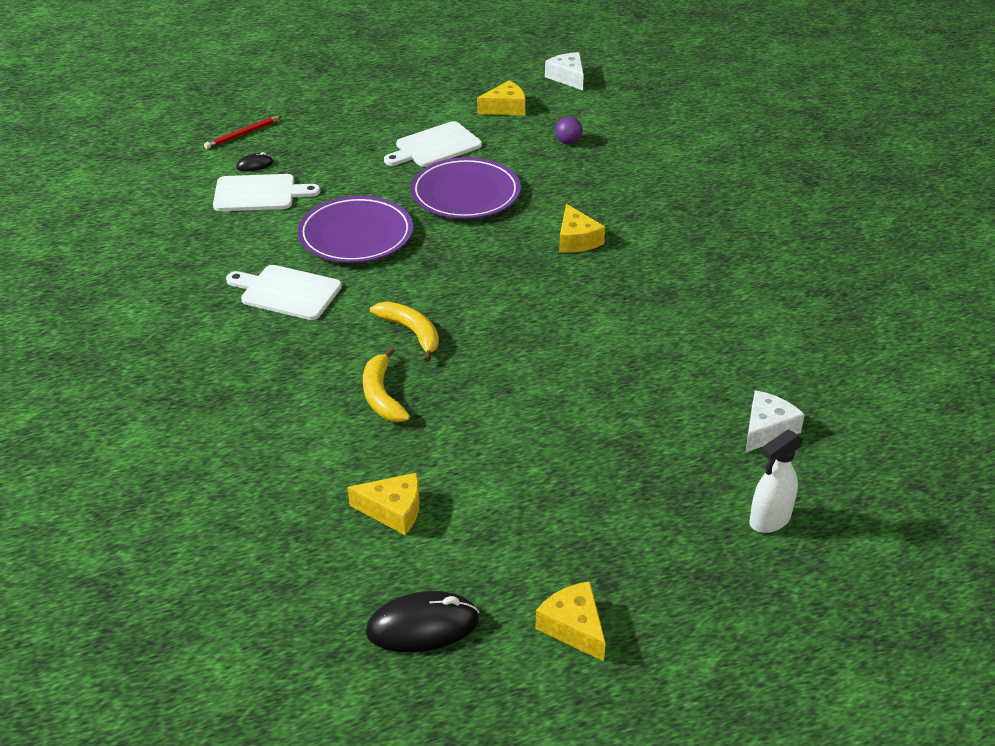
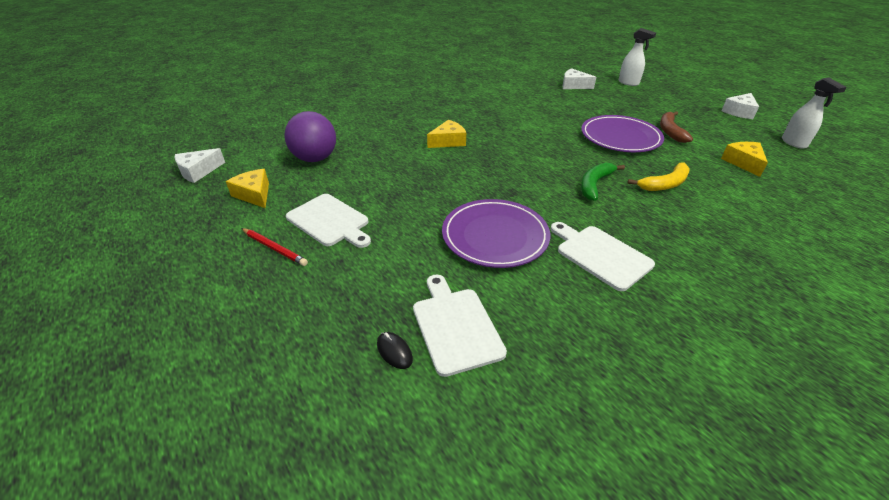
camera: 105 degrees left, 0 degrees up
red pencil [204,116,282,149] -> red pencil moved to [241,228,308,266]
white cutting board [226,265,342,320] -> white cutting board turned 135 degrees clockwise [551,222,655,291]
black mouse [366,591,479,652] -> white spray bottle [782,78,847,149]
yellow banana [370,302,439,362] -> green banana [581,163,625,201]
purple plate [411,157,521,219] -> purple plate moved to [581,115,664,152]
yellow cheese [535,581,606,661] -> white cheese [721,93,759,119]
purple ball [555,116,583,144] -> purple ball [284,111,336,162], size x2.15
none -> brown banana [660,111,693,143]

